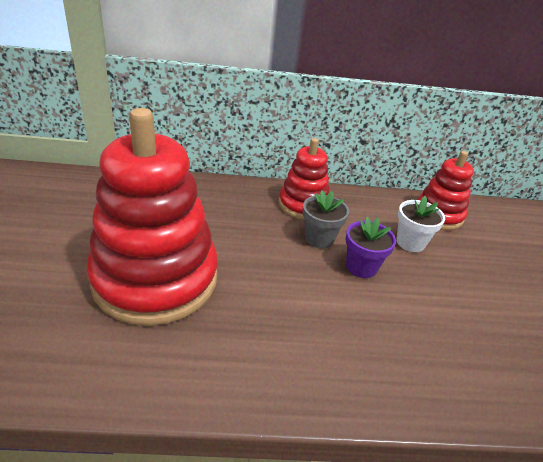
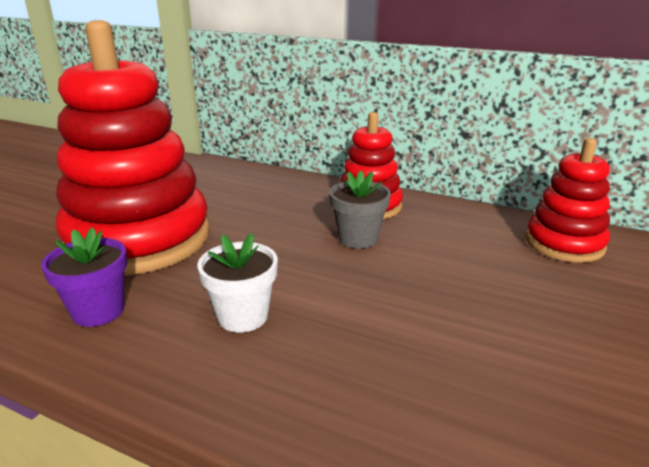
camera: 30 degrees right, 10 degrees down
purple flower pot [345,217,396,278] -> purple flower pot moved to [41,227,127,327]
white flower pot [396,196,445,252] -> white flower pot moved to [197,233,278,332]

